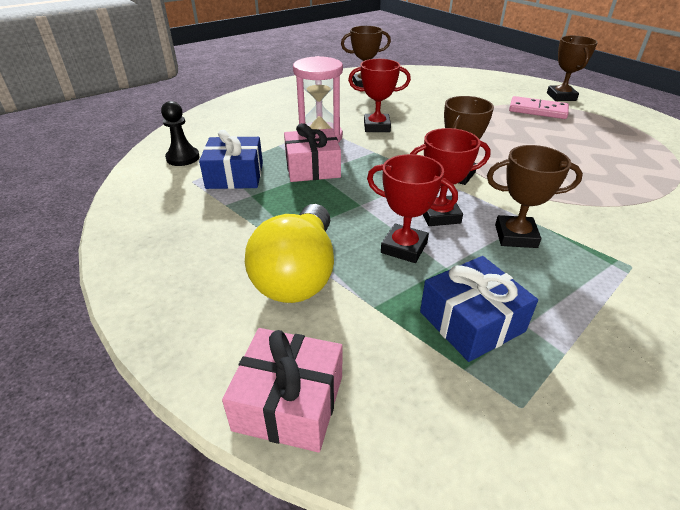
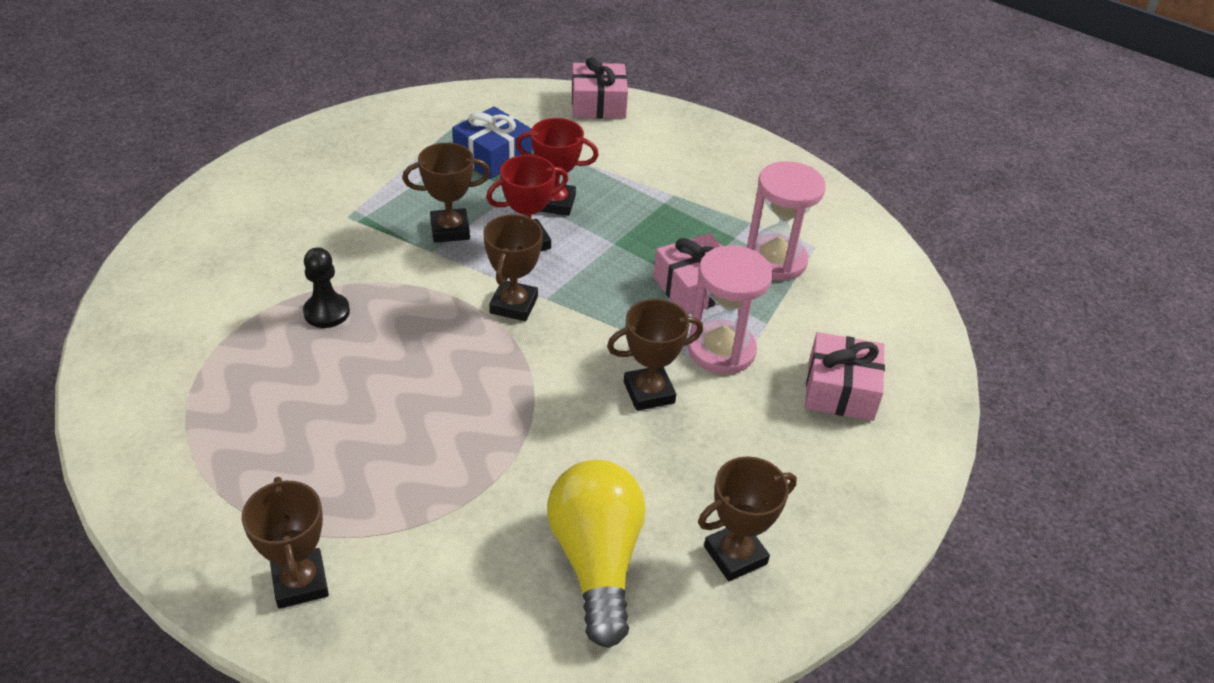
camera: 160 degrees right, 5 degrees up
black pawn [161,101,199,166] -> black pawn moved to [303,247,350,328]
blue gift [199,130,263,189] -> pink hourglass [746,161,826,281]
yellow light bulb [245,204,334,303] -> yellow light bulb moved to [547,460,645,648]
red trophy [348,59,411,132] -> brown trophy [607,299,703,411]
pink domino [509,96,569,119] -> none
none -> pink gift [805,332,885,421]

